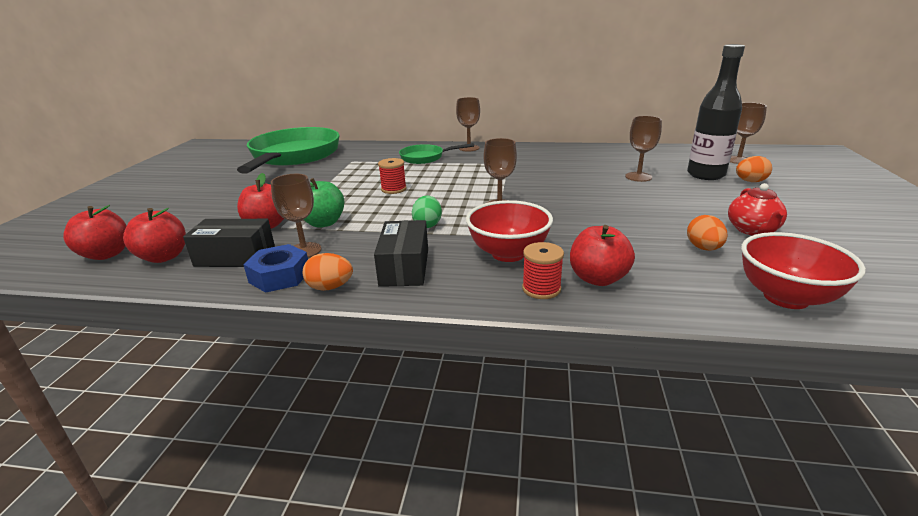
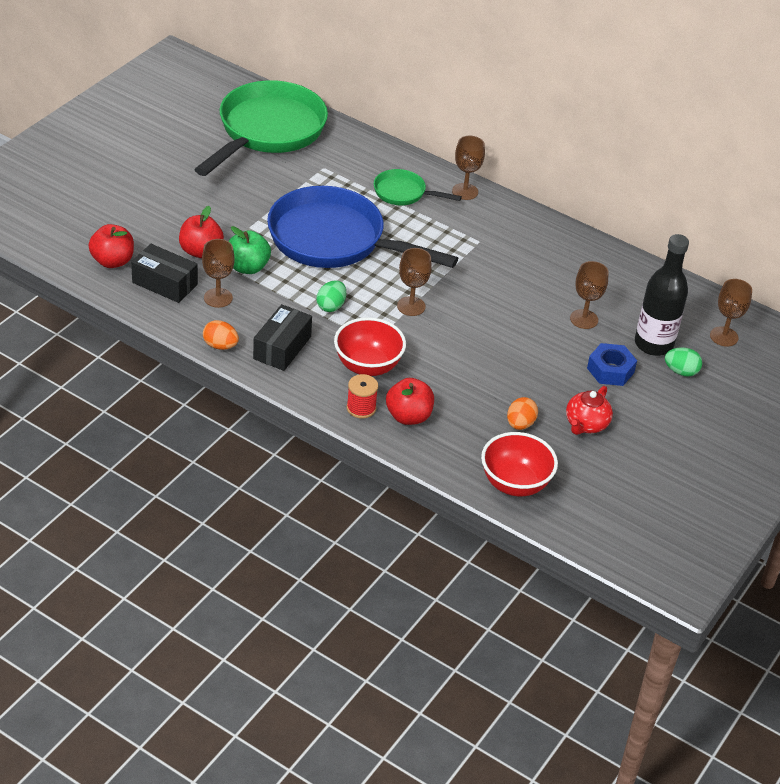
camera: 20 degrees right, 15 degrees up
red apple [63,205,127,260] -> none
blue nut [243,244,308,293] -> blue nut moved to [587,343,637,386]
red spool [378,158,406,194] -> blue pan [267,186,458,268]
orange egg [736,156,772,182] -> green egg [665,347,702,376]

